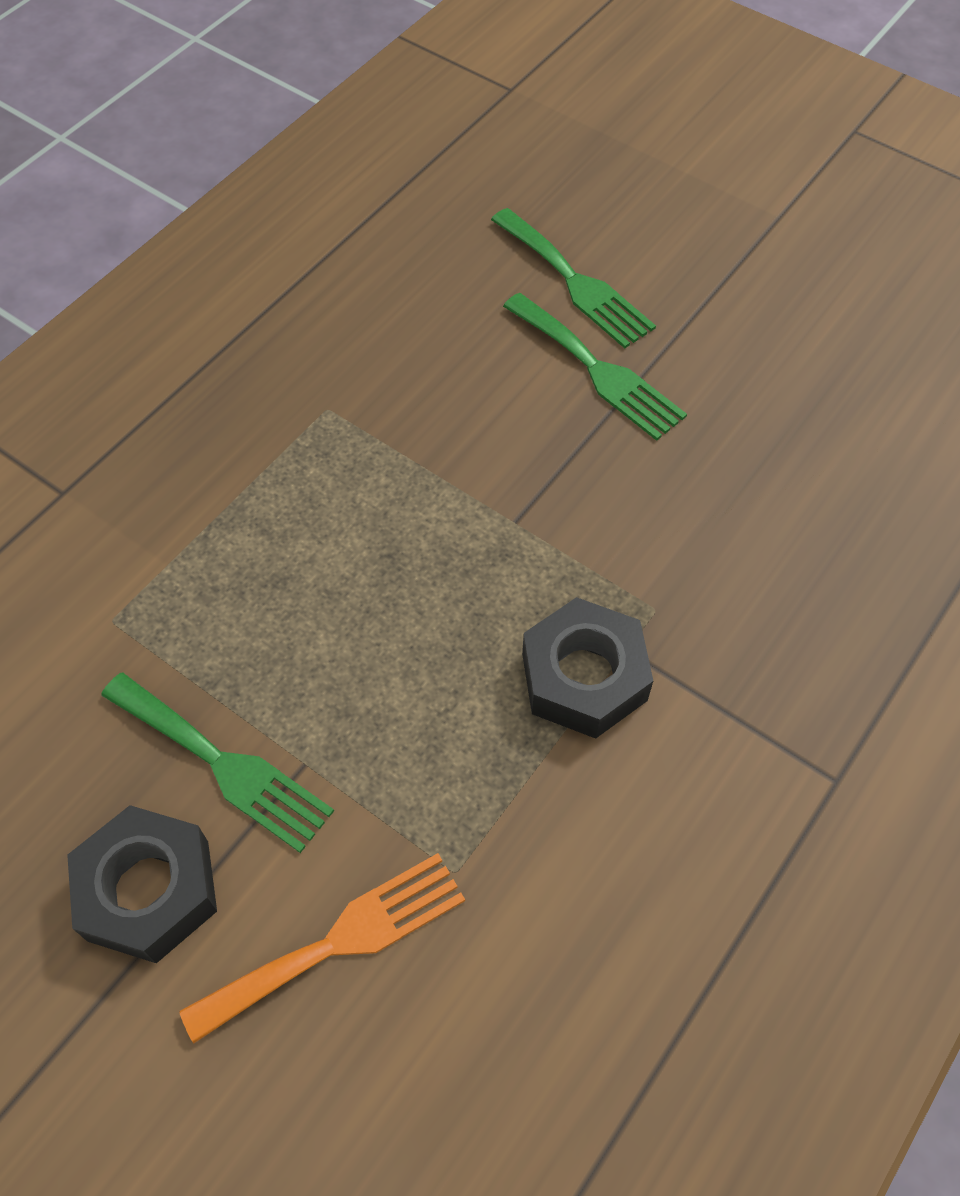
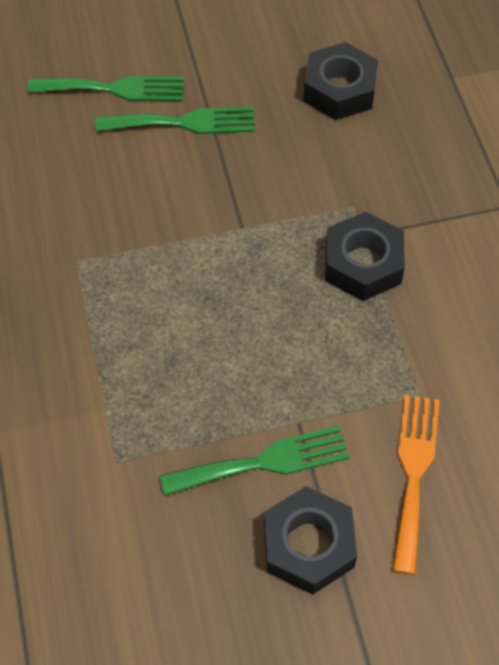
camera: 50 degrees left, 0 degrees up
none -> black nut [303,42,378,120]

